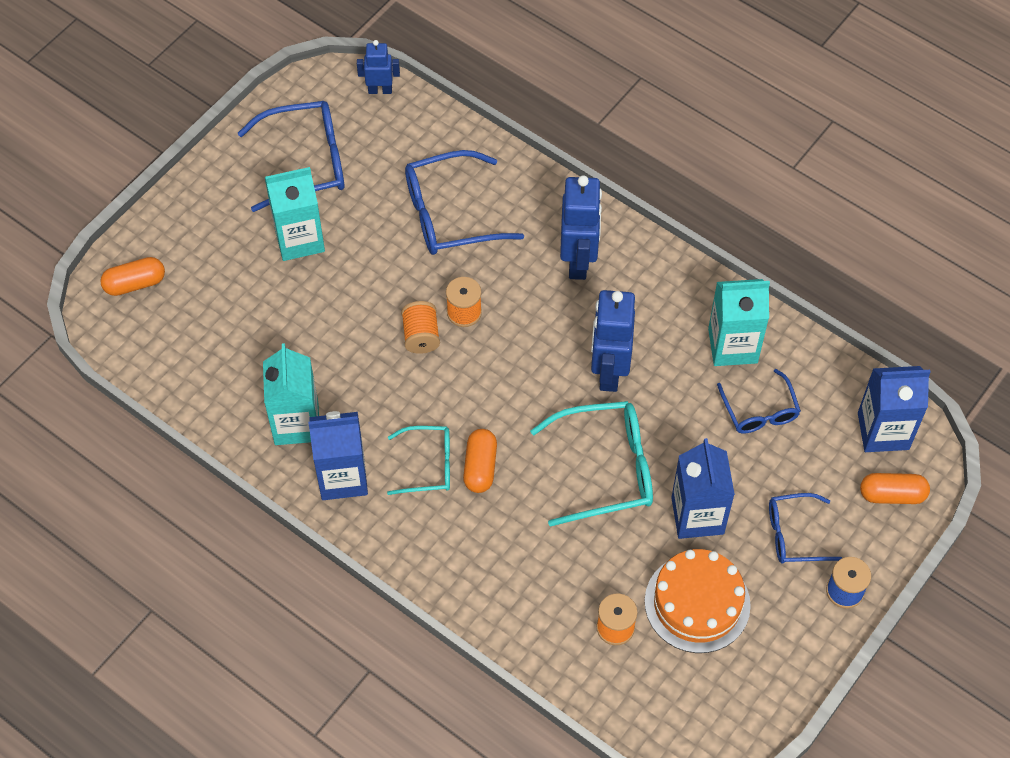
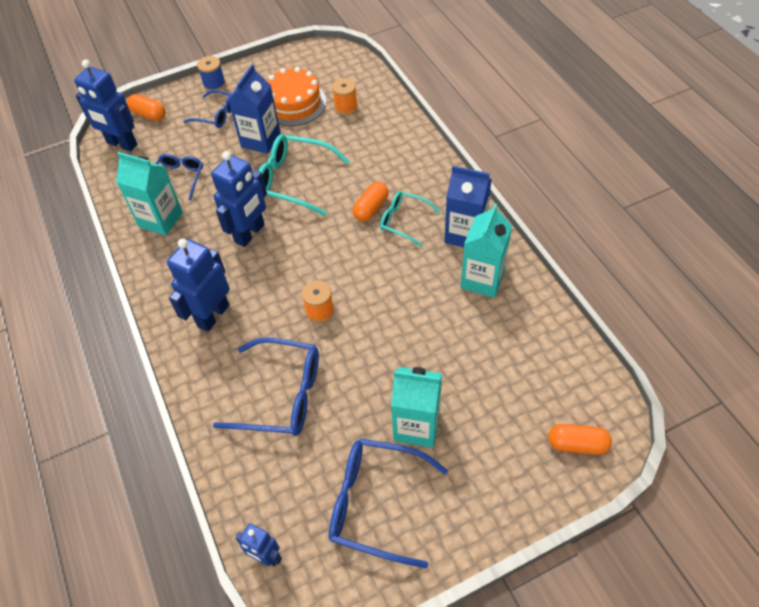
camera: 150 degrees left, 5 degrees down
orange spool [401,301,440,354] -> none
blue carton [858,366,930,452] -> blue robot [74,60,137,152]

